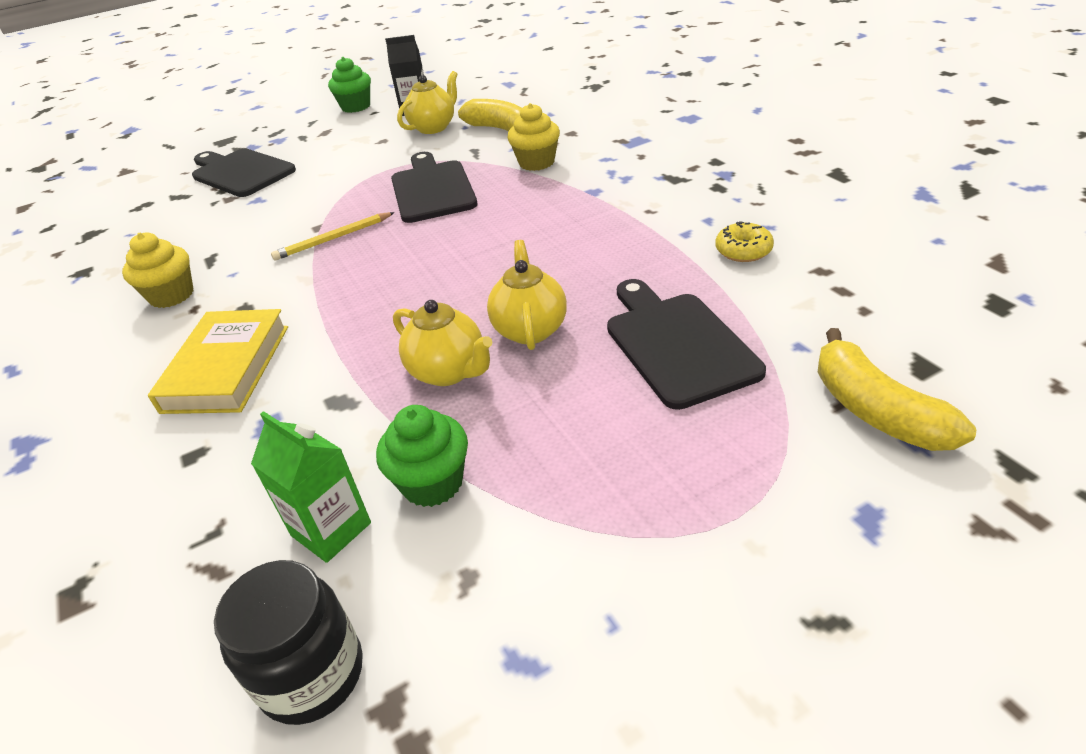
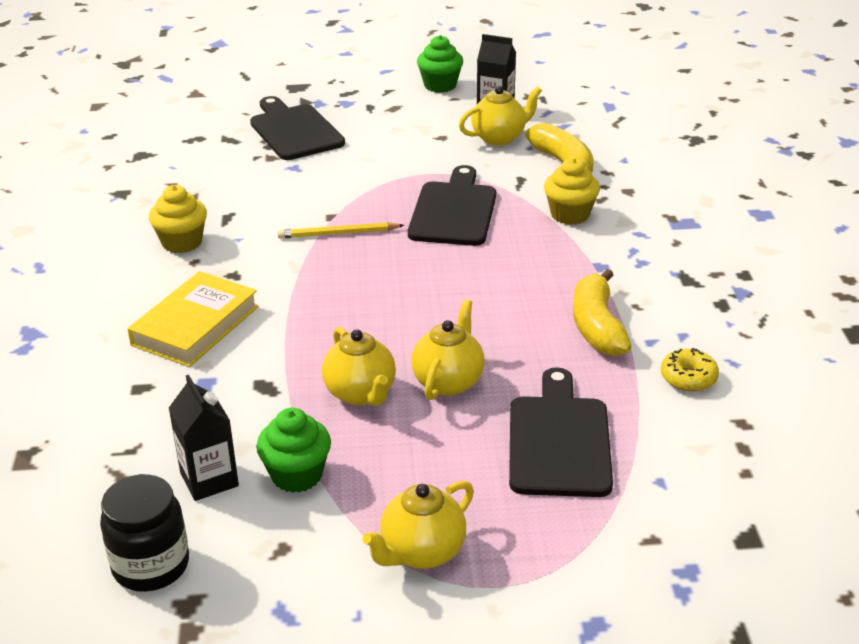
camera: 20 degrees right, 5 degrees down
green carton [251,411,371,563] -> black carton [169,375,239,501]
yellow banana [818,328,976,451] -> yellow banana moved to [573,269,632,356]
none -> yellow teapot [363,480,474,569]

